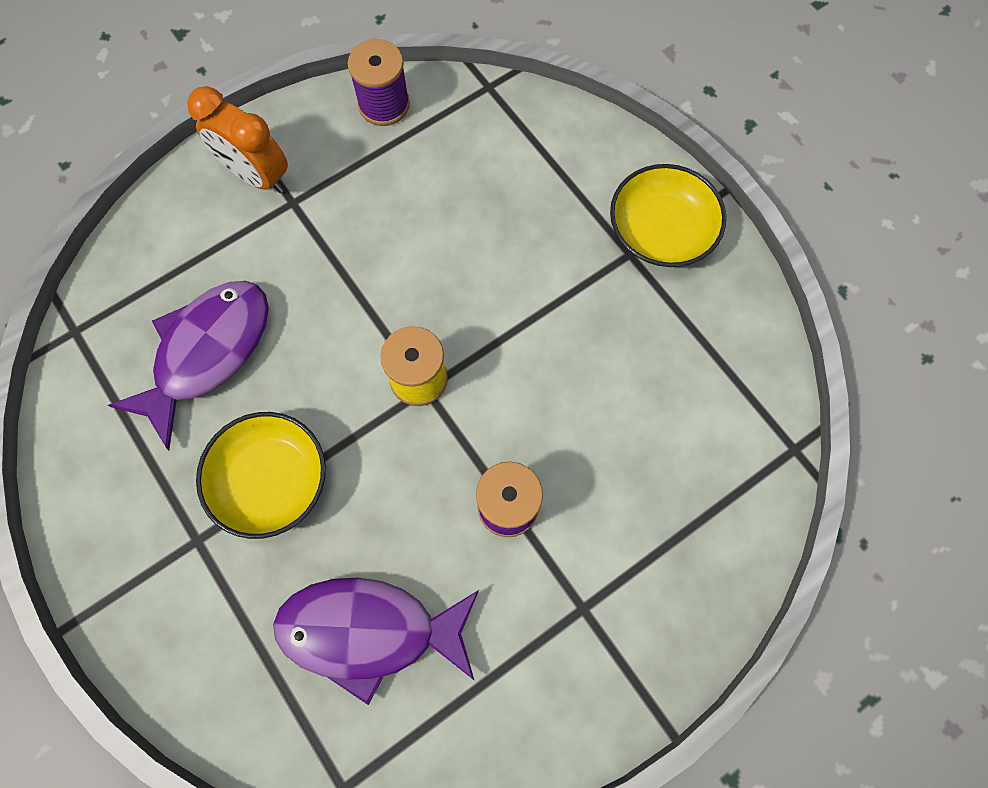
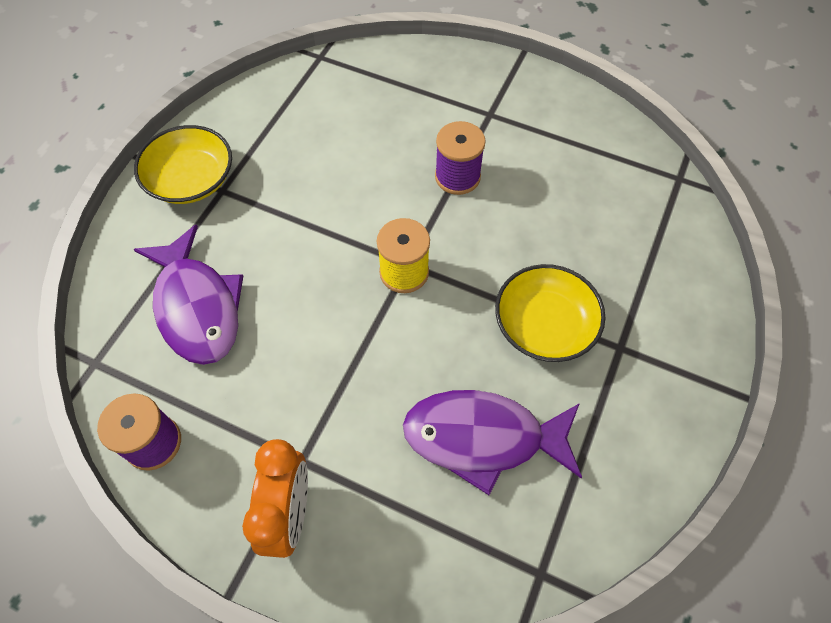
camera: 120 degrees left, 10 degrees down
purple fish [273,578,479,705] -> purple fish moved to [134,224,243,365]

